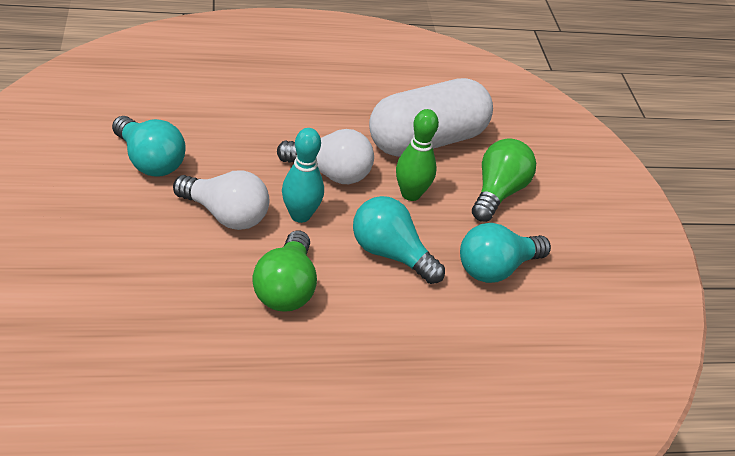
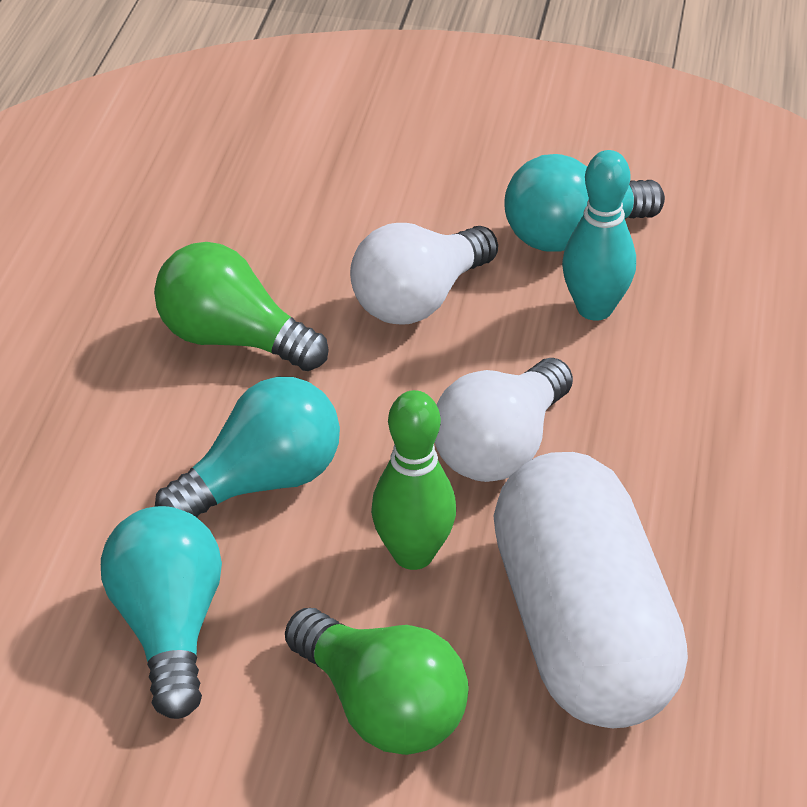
camera: 115 degrees right, 0 degrees up
turquoise bowling pin [282,128,324,223] -> turquoise bowling pin moved to [562,150,636,321]

